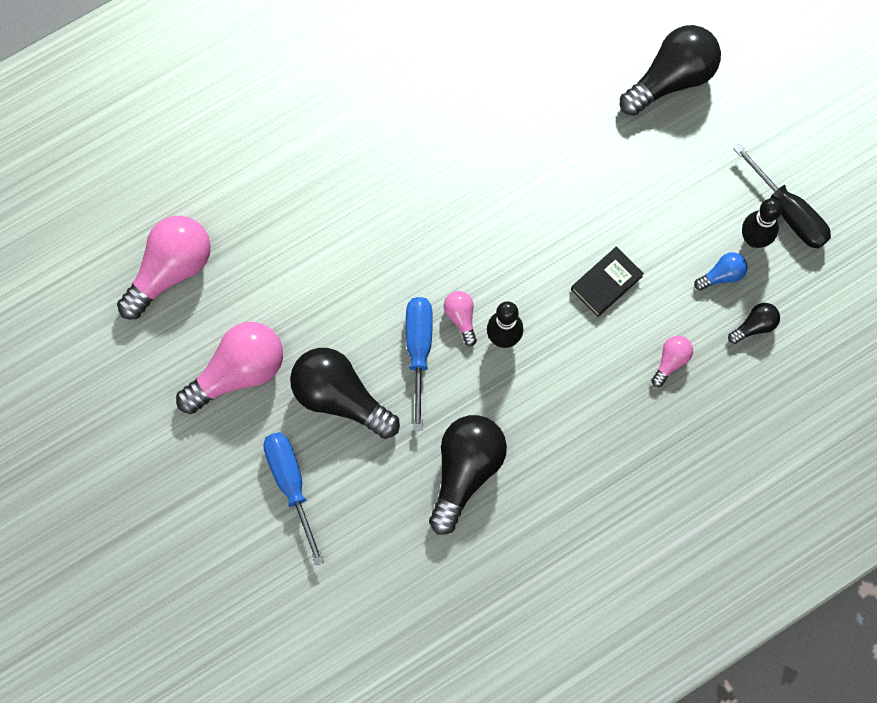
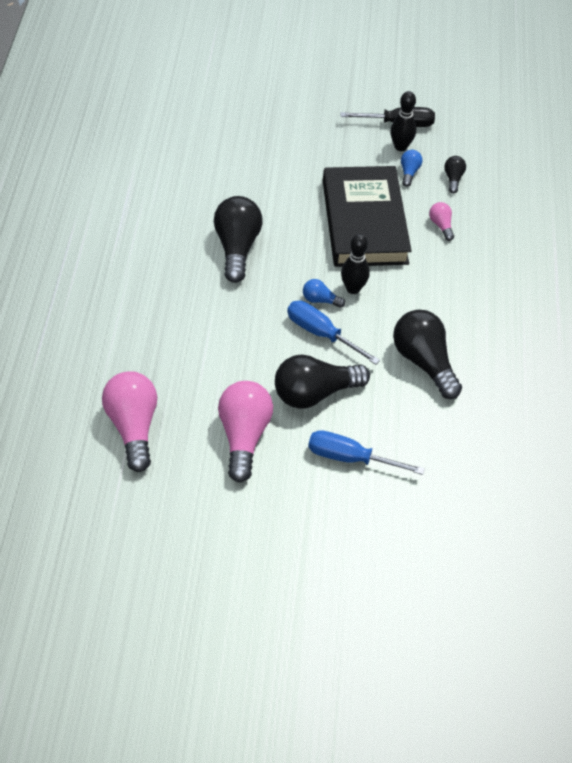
camera: 55 degrees left, 20 degrees down
pink light bulb [444,291,477,346] -> blue light bulb [303,279,345,308]
black book [571,246,644,317] -> black book [323,166,412,267], size x2.48
black light bulb [620,25,721,116] -> black light bulb moved to [214,196,262,283]

